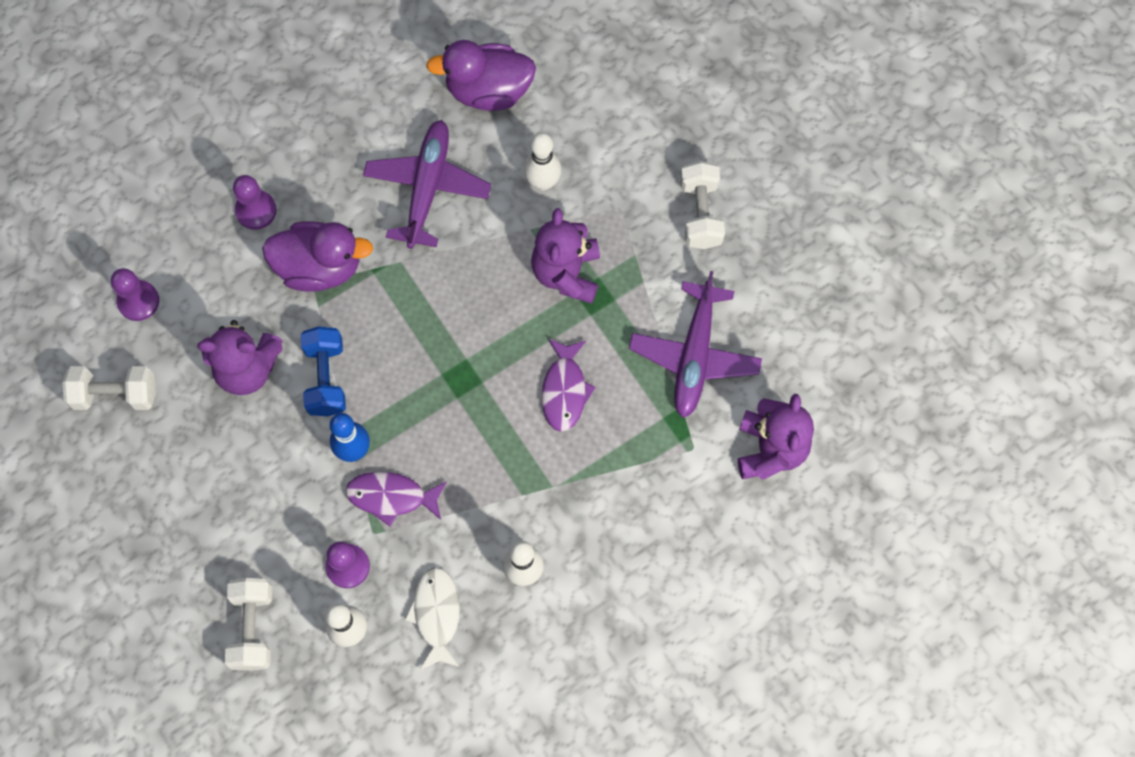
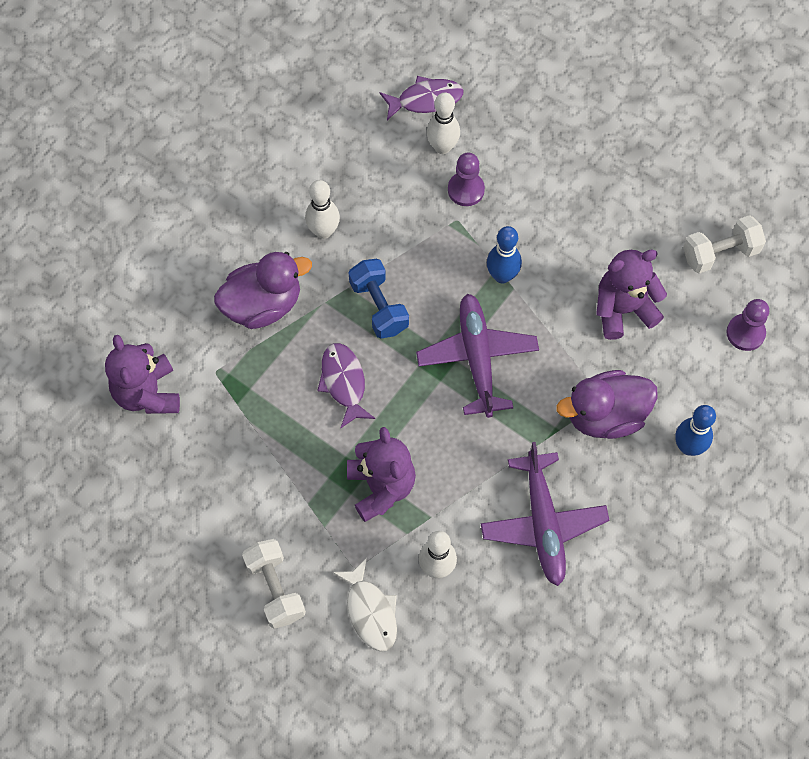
camera: 160 degrees right, 5 degrees down
white dumbbell [225,578,272,671] -> none
purple pawn [233,175,277,230] -> blue bowling pin [676,405,716,456]
blue dumbbell [301,326,346,416] -> blue dumbbell moved to [349,259,409,338]
purple fish [346,472,447,526] -> purple fish moved to [380,76,463,120]
white fish [404,567,460,670] -> white fish moved to [332,558,397,652]
purple duck [426,40,536,111] -> purple duck moved to [214,252,312,329]
purple plane [629,271,762,418] -> purple plane moved to [416,294,539,418]

